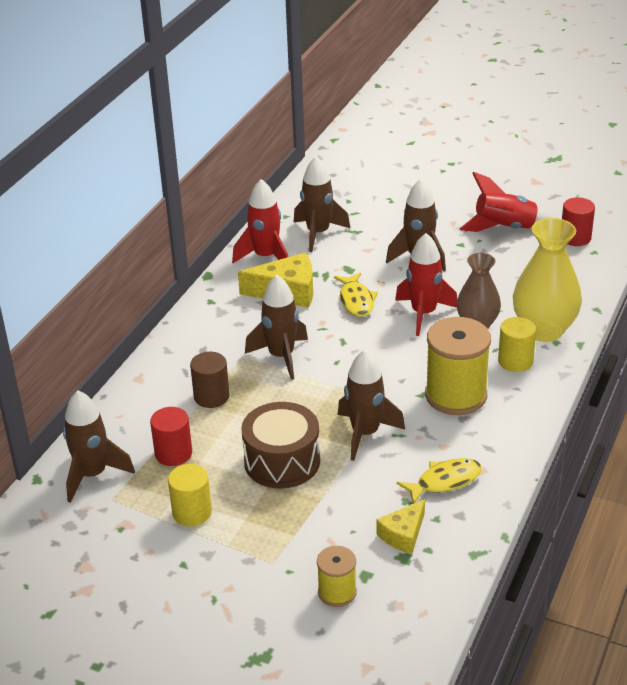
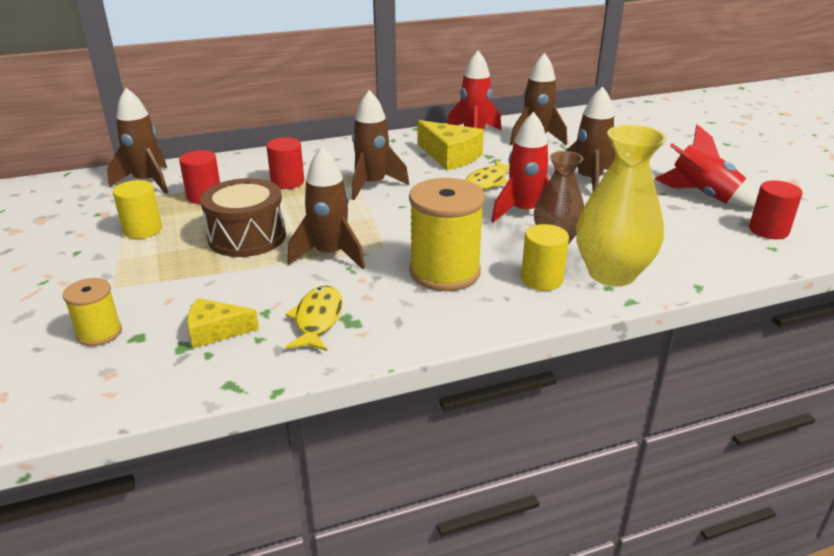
camera: 45 degrees right, 5 degrees down
brown cylinder [190,352,229,408] -> red cylinder [266,138,304,189]
yellow fish [397,458,482,504] -> yellow fish turned 105 degrees counterclockwise [285,286,343,351]

